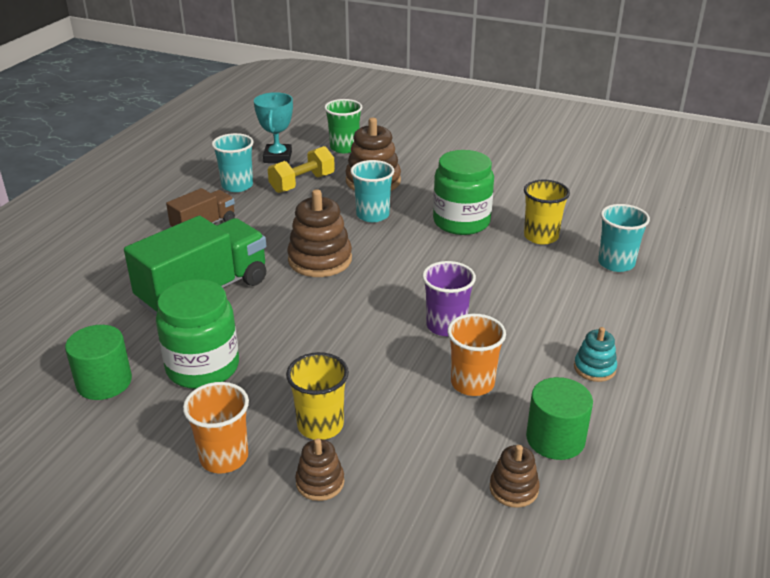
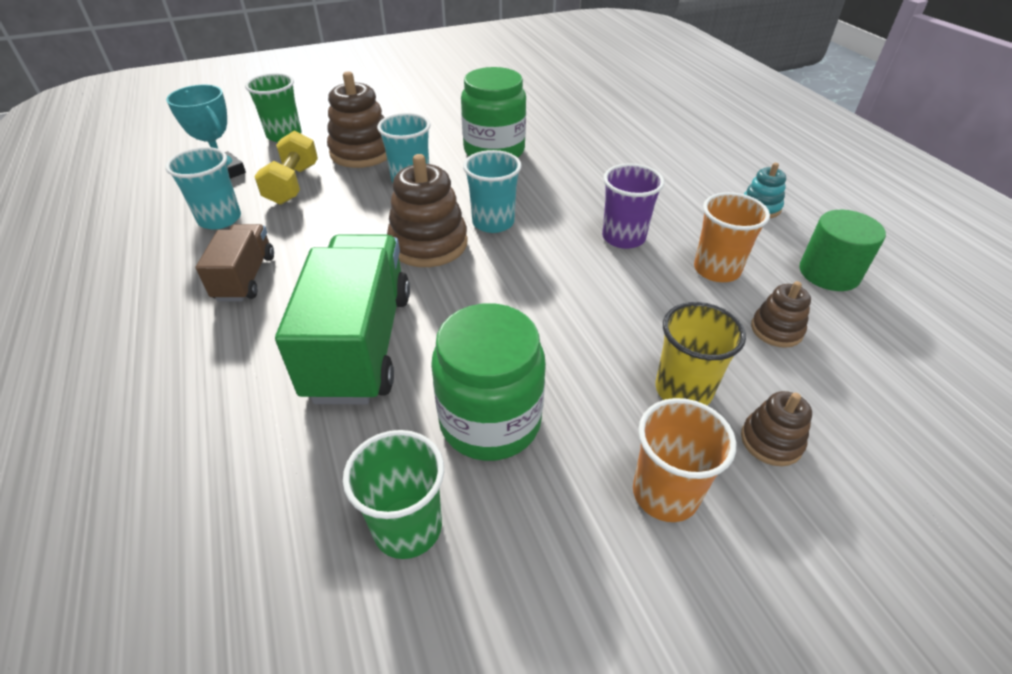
camera: 45 degrees left, 10 degrees up
green cylinder [65,325,132,400] -> green cup [343,430,444,559]
brown stacking toy [490,445,540,508] -> brown stacking toy moved to [751,281,811,348]
yellow cup [524,180,570,244] -> none
turquoise cup [598,204,650,272] -> turquoise cup moved to [463,150,521,233]

